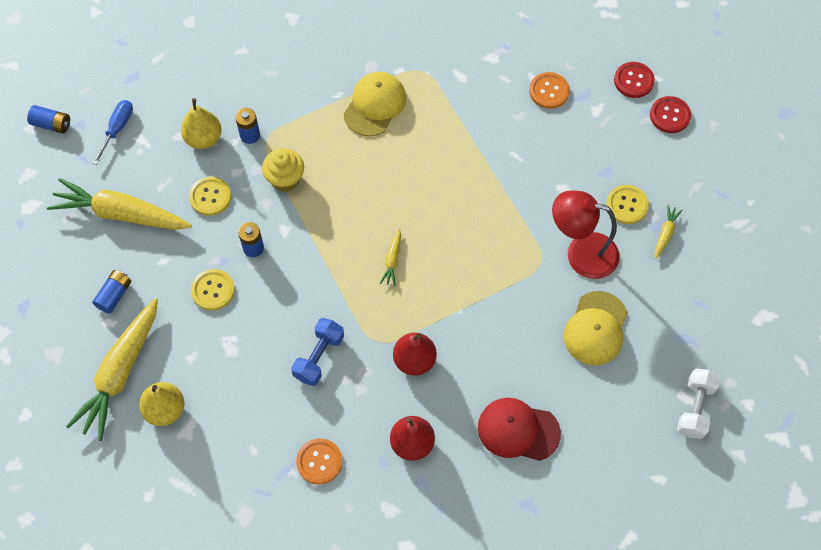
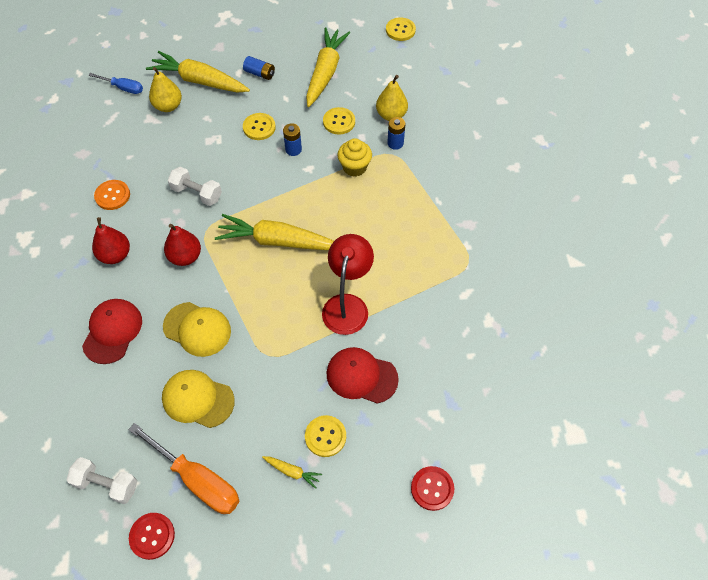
camera: 90 degrees right, 5 degrees down
blue battery [27,105,70,133] -> yellow button [386,18,416,41]
blue screwdriver [92,100,133,165] -> blue screwdriver moved to [88,73,143,94]
blue dumbbell [291,318,344,386] -> white dumbbell [168,167,222,206]
yellow cap [344,72,406,136] -> yellow cap moved to [163,302,231,357]
yellow carrot [380,229,401,286] -> yellow carrot [215,214,334,250], size x2.35
orange button [529,72,570,109] -> none
red lamp [552,191,619,279] -> red lamp moved to [322,234,374,335]
red button [614,62,655,98] -> red button moved to [129,513,175,560]
none -> orange screwdriver [128,423,239,514]
none -> red cap [326,347,399,404]

